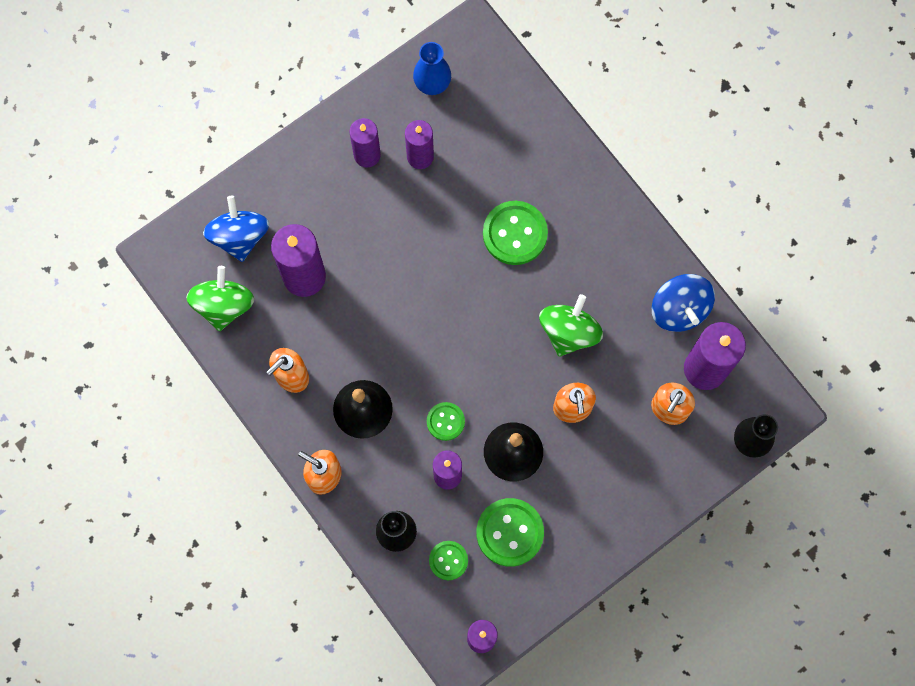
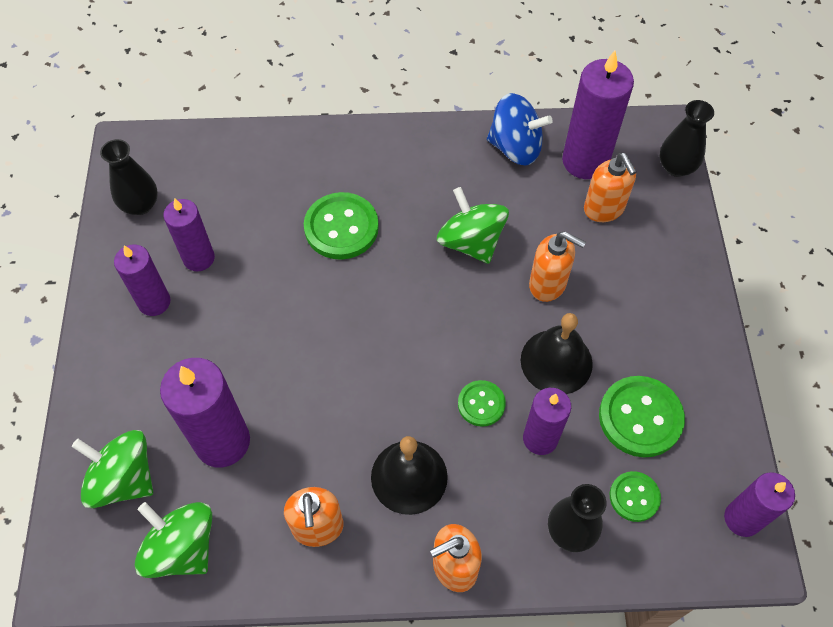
camera: 55 degrees left, 15 degrees down
blue spinning top [203,196,269,262] -> green spinning top [72,430,153,508]
blue vase [413,42,451,95] -> black vase [100,139,158,215]

